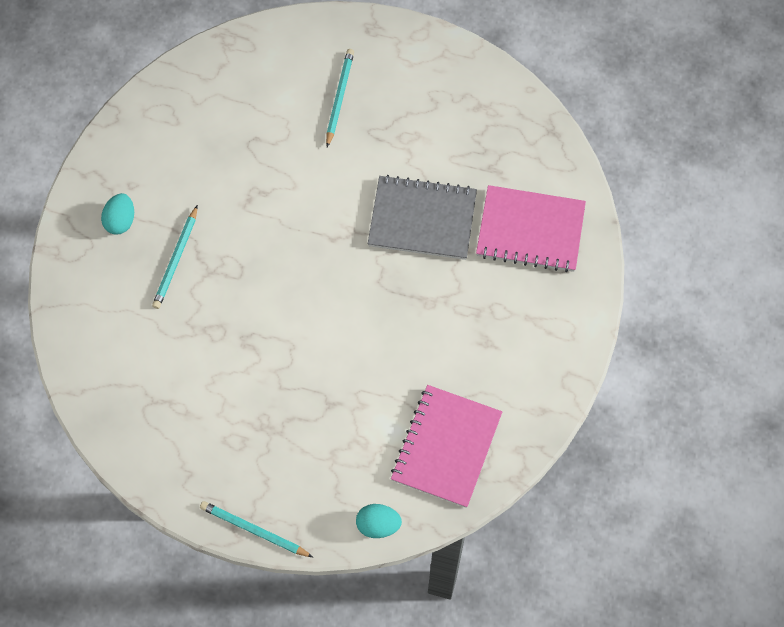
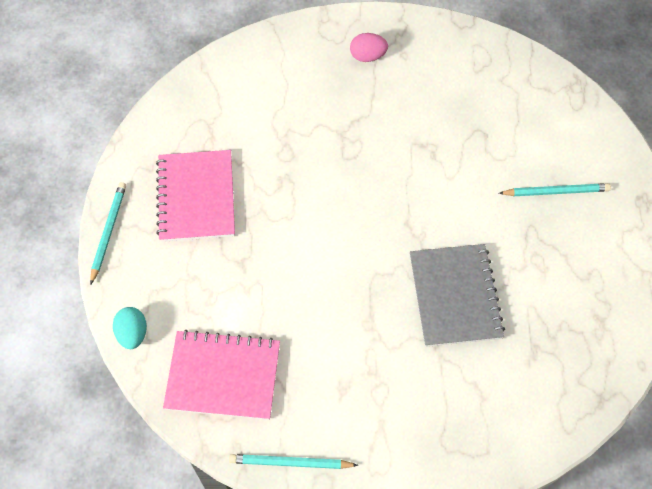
camera: 75 degrees right, 5 degrees down
turquoise egg [101,193,134,235] -> pink egg [350,33,388,62]
turquoise pencil [152,205,198,309] -> turquoise pencil moved to [229,454,358,469]
pink notebook [476,185,586,272] -> pink notebook moved to [156,150,235,242]

